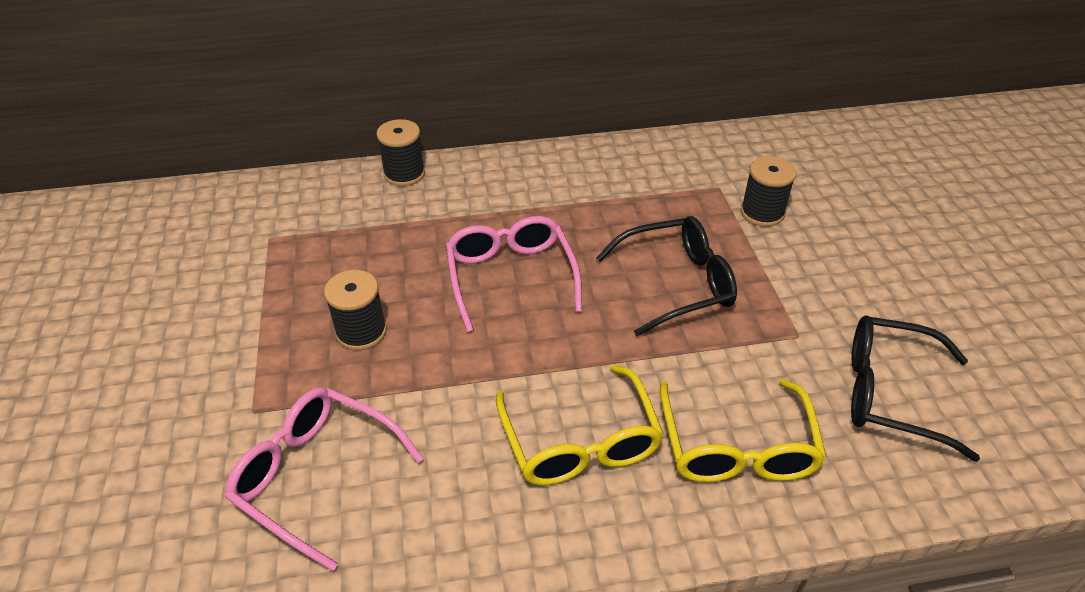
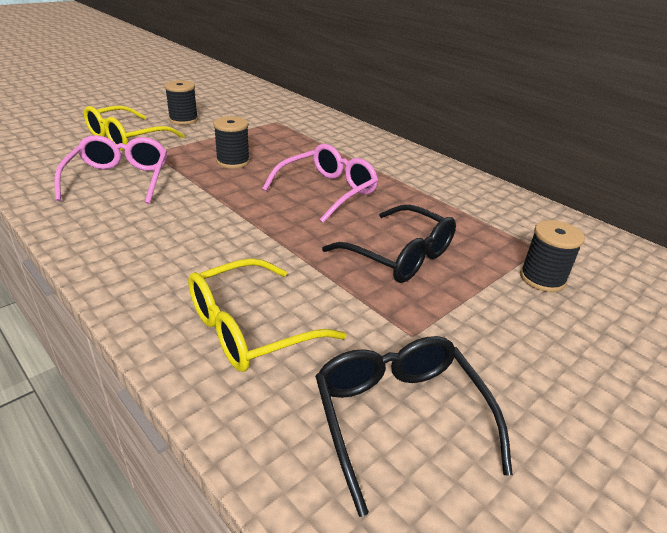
camera: 55 degrees right, 10 degrees down
black spool [376,119,425,186] -> black spool moved to [164,80,198,125]
yellow glasses [496,364,664,485] -> yellow glasses moved to [84,105,185,151]

